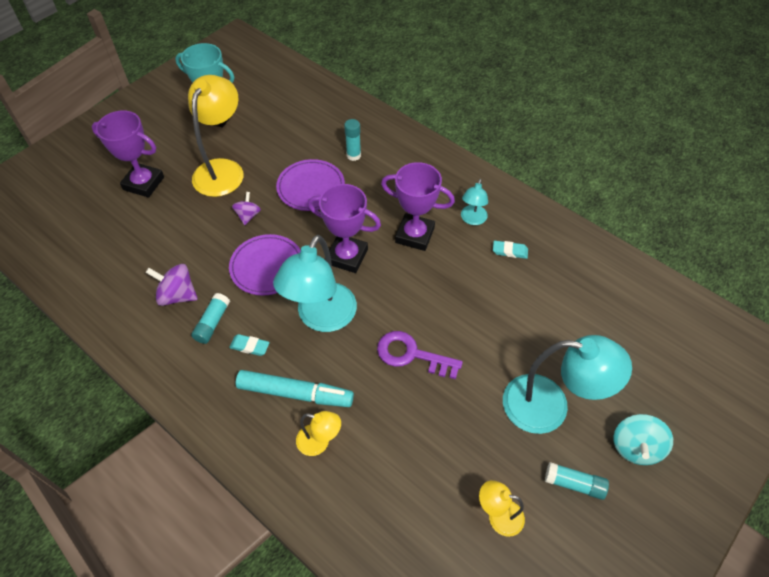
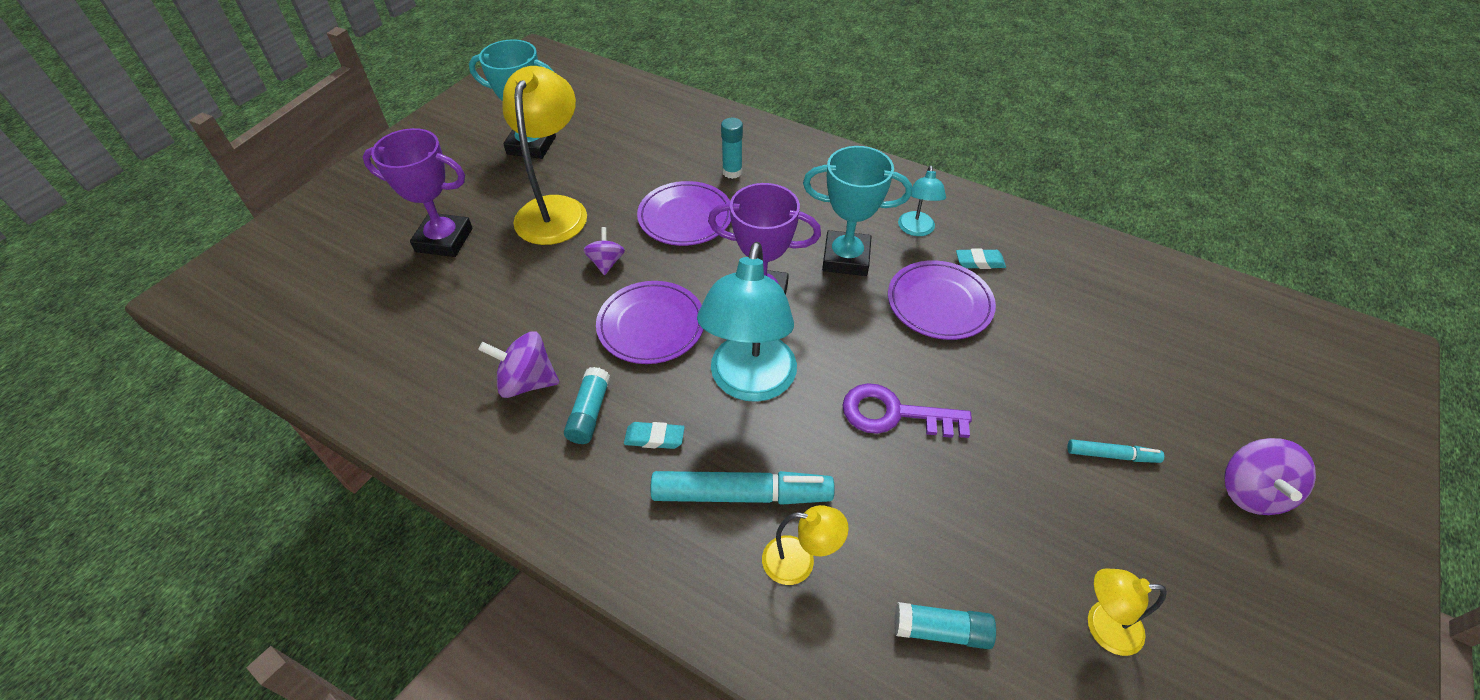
camera: 10 degrees left, 5 degrees down
purple trophy [381,162,455,251] -> turquoise trophy [803,146,912,276]
turquoise lamp [503,335,632,434] -> turquoise marker [1067,439,1164,463]
turquoise glue stick [545,462,609,500] -> turquoise glue stick moved to [894,602,996,649]
turquoise spinning top [614,414,673,465] -> purple spinning top [1224,438,1316,515]
none -> purple plate [888,260,996,340]

